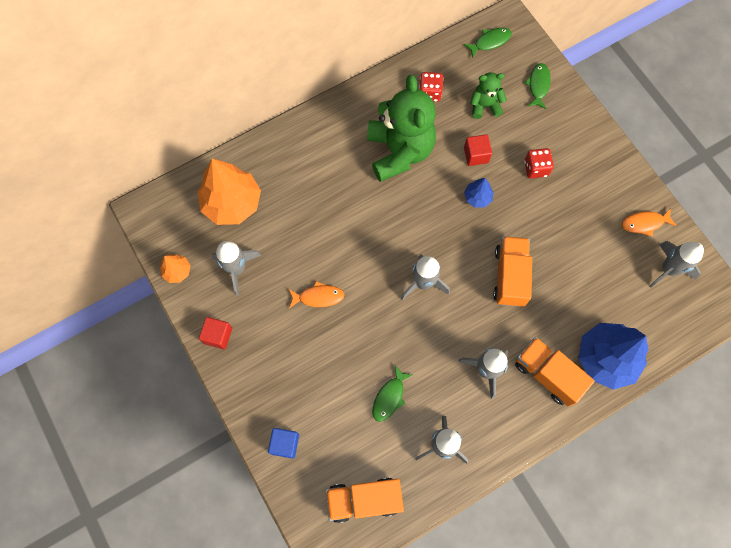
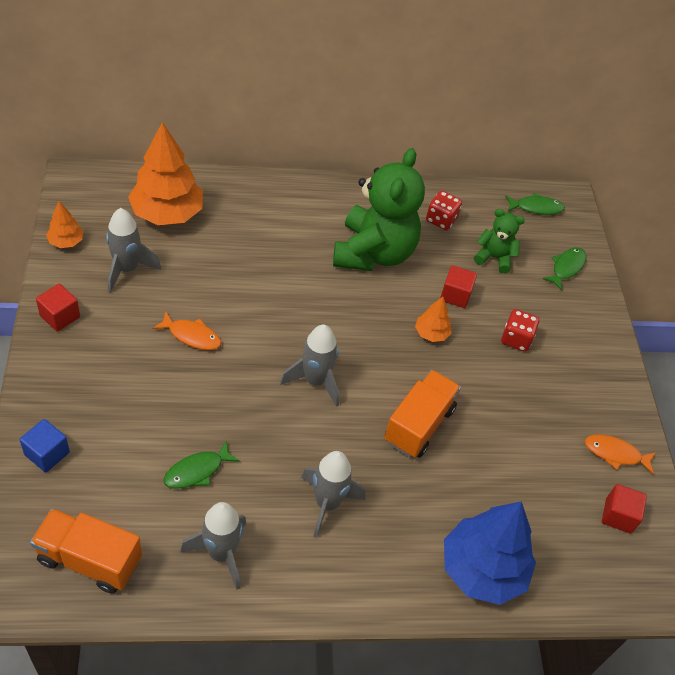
camera: 20 degrees right, 20 degrees down
blue tree [464,178,493,208] -> orange tree [415,297,452,342]
orange truck [515,337,595,407] -> none
grey rocket [649,241,704,288] -> red cube [602,484,647,534]

